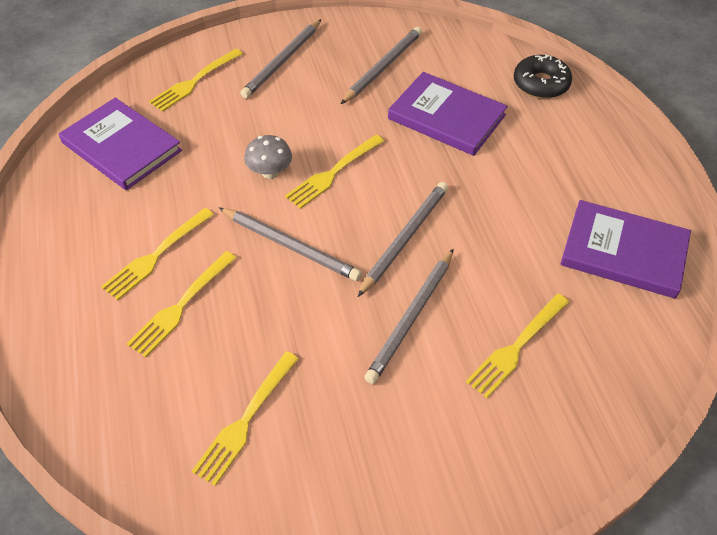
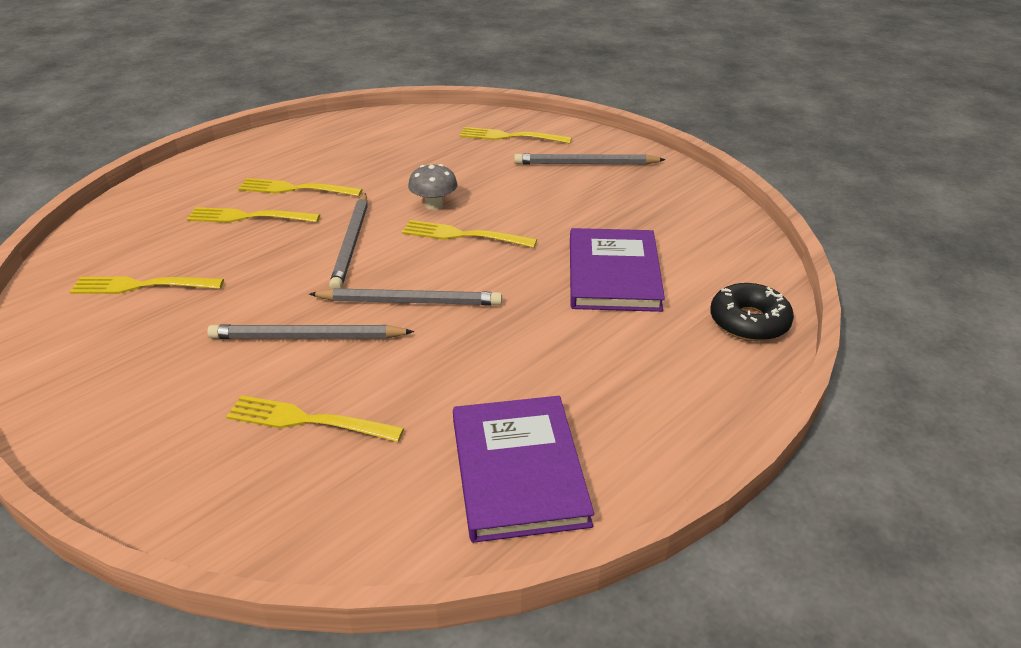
camera: 60 degrees right, 15 degrees down
purple book [59,98,182,190] -> none
grey pencil [341,27,422,104] -> none

